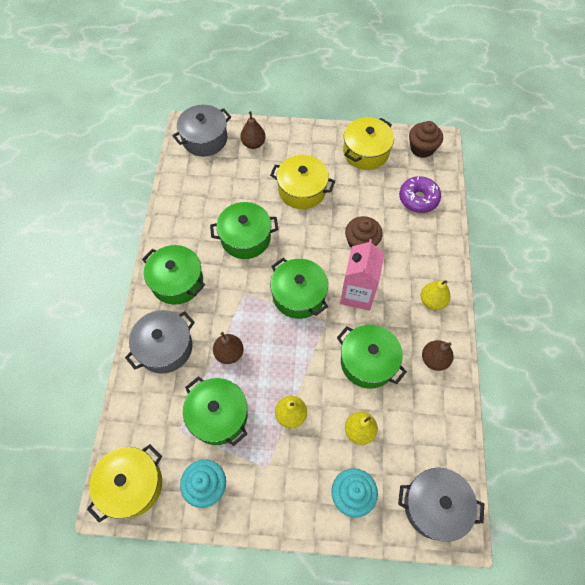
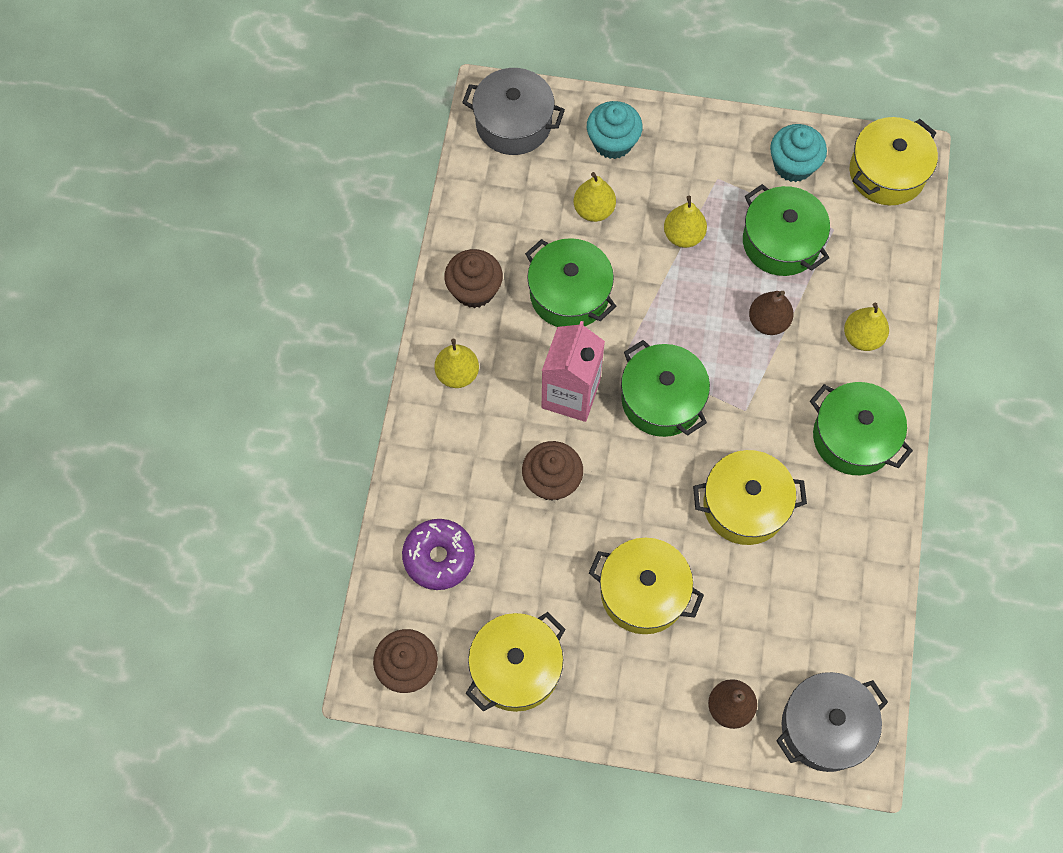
camera: 175 degrees left, 5 degrees up
grey pot [125,310,195,373] -> yellow pear [844,303,889,351]
green pot [210,202,278,259] -> yellow pot [693,450,807,545]
brown pear [422,340,454,371] -> brown cupcake [444,249,503,308]

